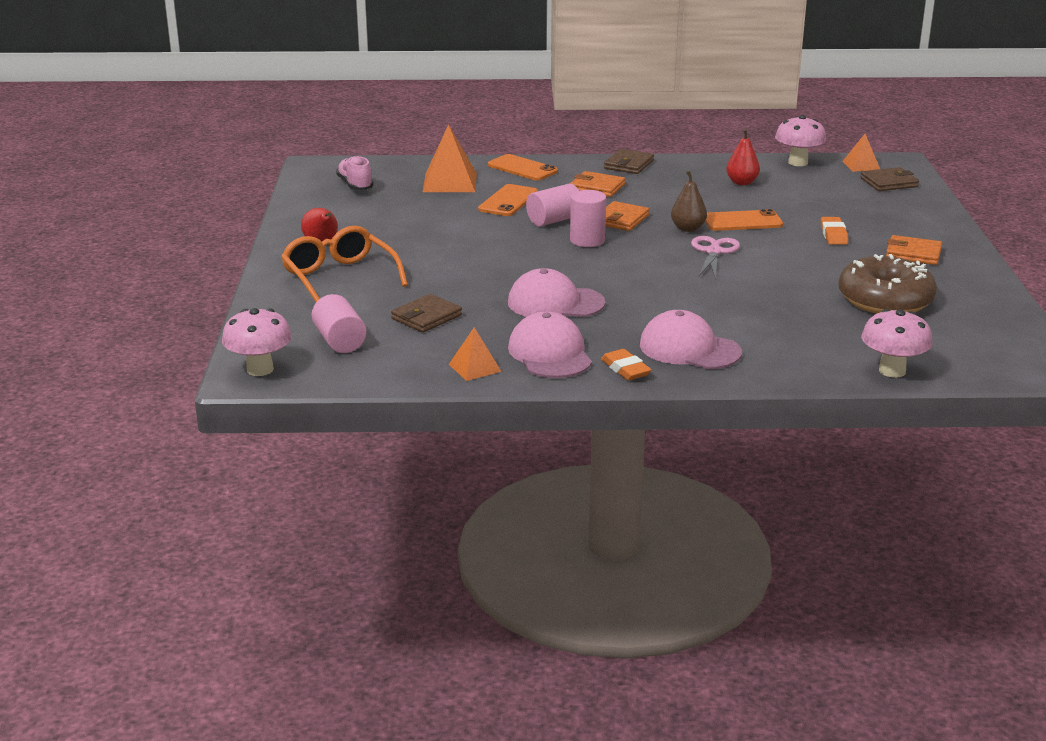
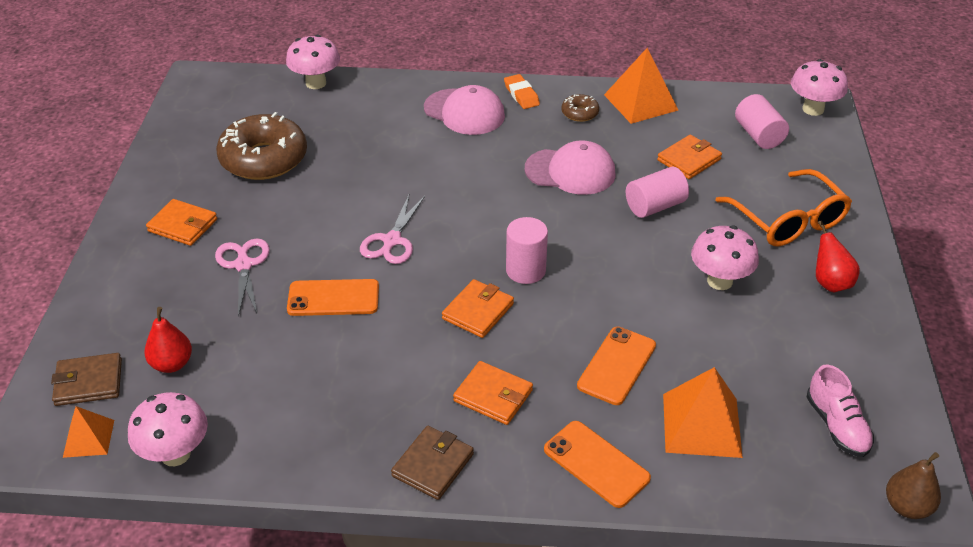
camera: 175 degrees left, 15 degrees up
brown wallet [391,294,462,333] -> orange wallet [657,135,722,179]
orange pyramid [449,327,502,381] -> orange pyramid [604,48,678,124], size x1.74
pink cap [508,311,592,378] -> brown donut [561,94,599,122]
pink cylinder [526,184,579,227] -> pink cylinder moved to [626,167,689,218]
brown pear [671,170,707,232] -> brown pear moved to [886,452,941,519]
red pear [726,128,760,185] -> red pear moved to [144,307,192,373]
orange eraser [821,217,848,245] -> pink scissors [215,238,270,317]
none -> pink mushroom [691,226,759,290]

